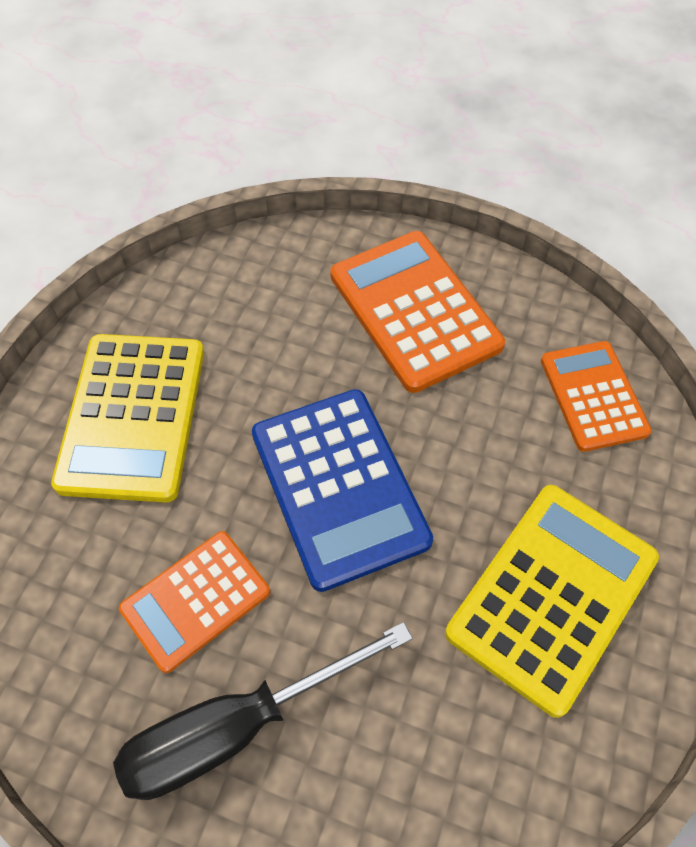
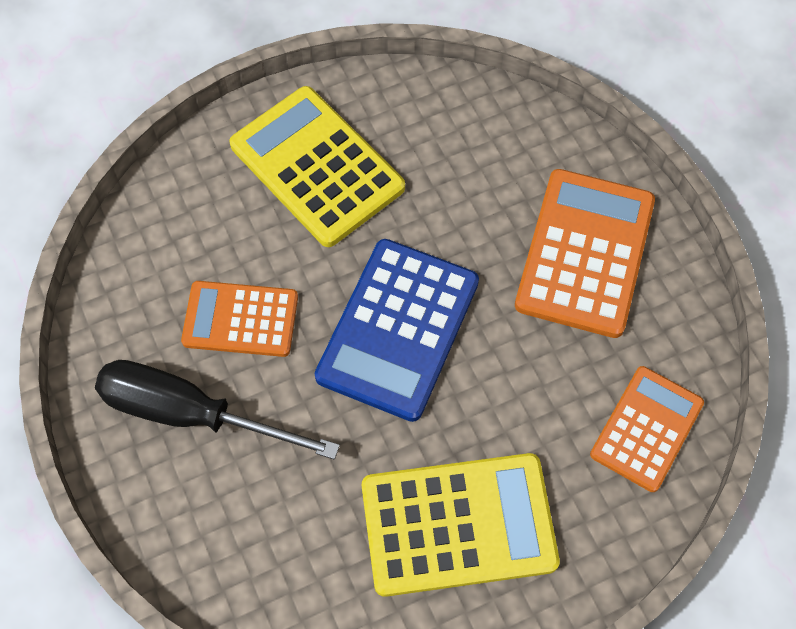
camera: 45 degrees right, 5 degrees up
yellow calculator [51,334,204,503] -> yellow calculator turned 90 degrees clockwise [229,86,405,247]

